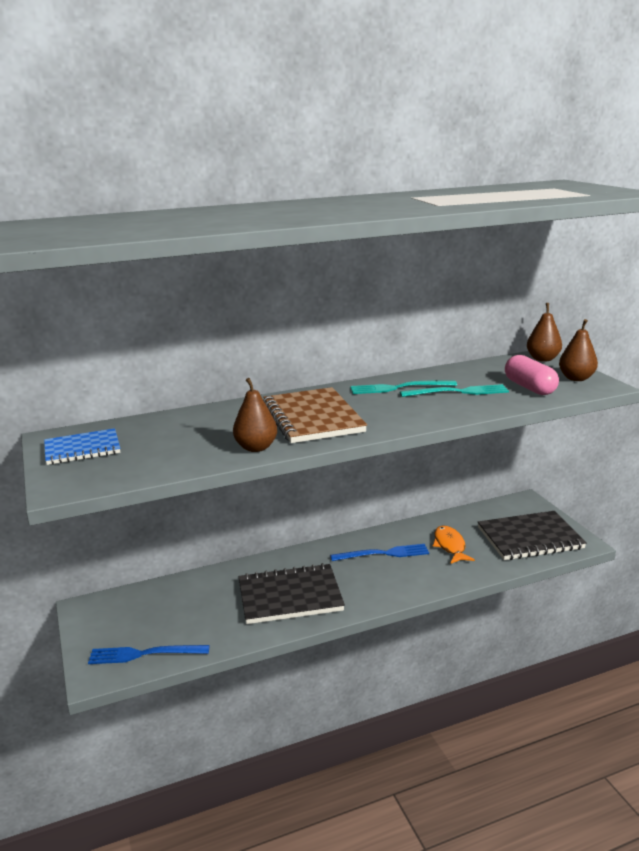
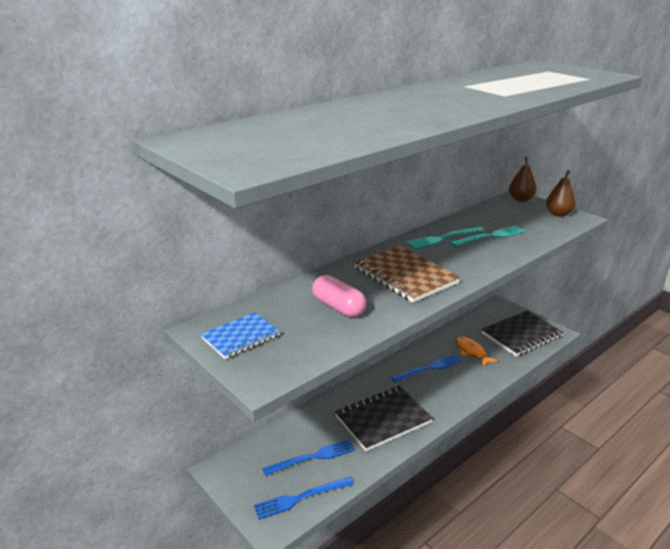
camera: 20 degrees left, 5 degrees up
brown pear [233,378,277,452] -> none
pink capsule [505,355,559,395] -> pink capsule moved to [312,275,366,317]
none -> blue fork [262,439,355,476]

